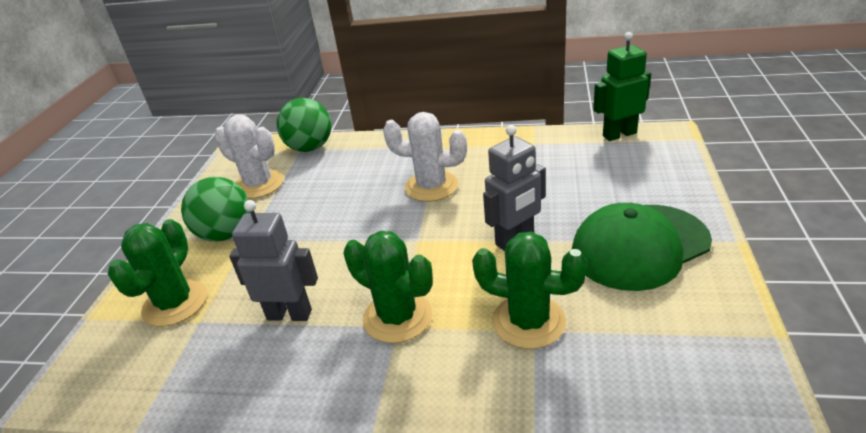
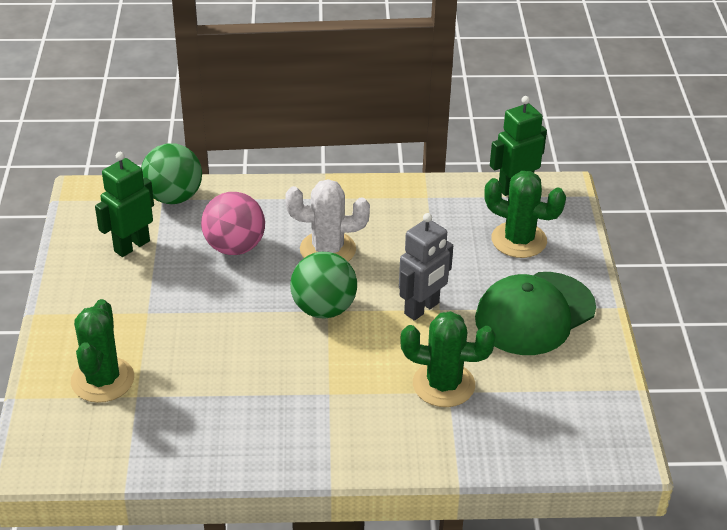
camera: 15 degrees left, 5 degrees up
green ball [181,177,250,241] -> green ball moved to [290,252,357,319]
white cactus [214,115,284,199] -> green robot [95,152,154,257]
grey robot [229,200,318,321] -> none
green cactus [343,231,433,343] -> green cactus moved to [484,171,566,258]
none -> pink ball [201,192,265,255]

